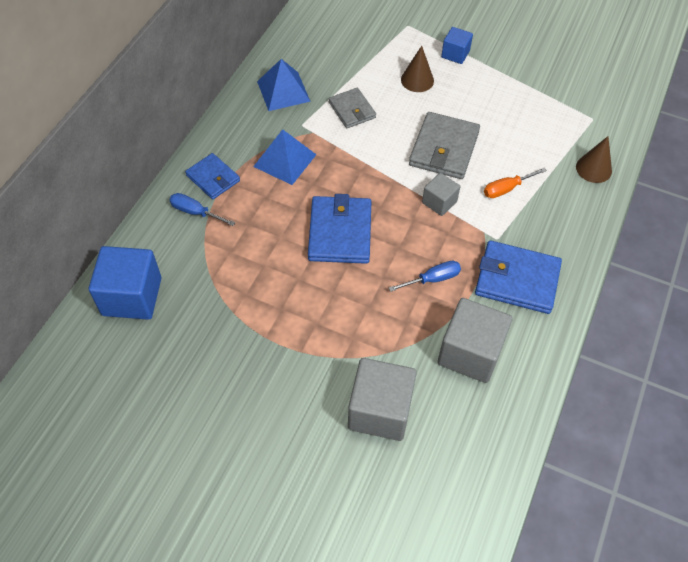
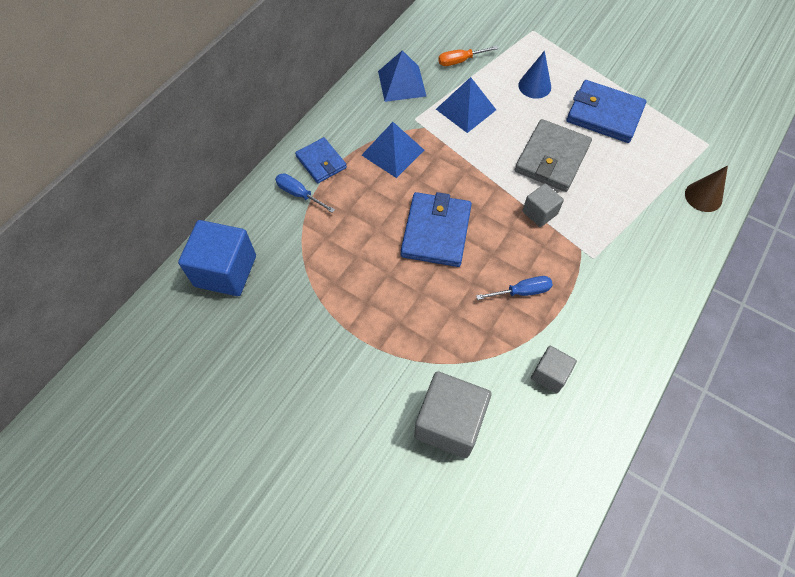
camera: 10 degrees right, 5 degrees up
grey wallet [329,88,376,128] -> blue pyramid [436,77,496,133]
brown cone [401,46,434,92] -> blue cone [518,51,551,99]
grey cube [438,298,512,383] -> grey cube [531,346,577,393], size x0.55
blue cube [441,27,473,64] -> none
blue wallet [475,240,562,314] -> blue wallet moved to [566,80,646,143]
orange screwdriver [484,168,547,198] -> orange screwdriver moved to [438,46,498,66]

